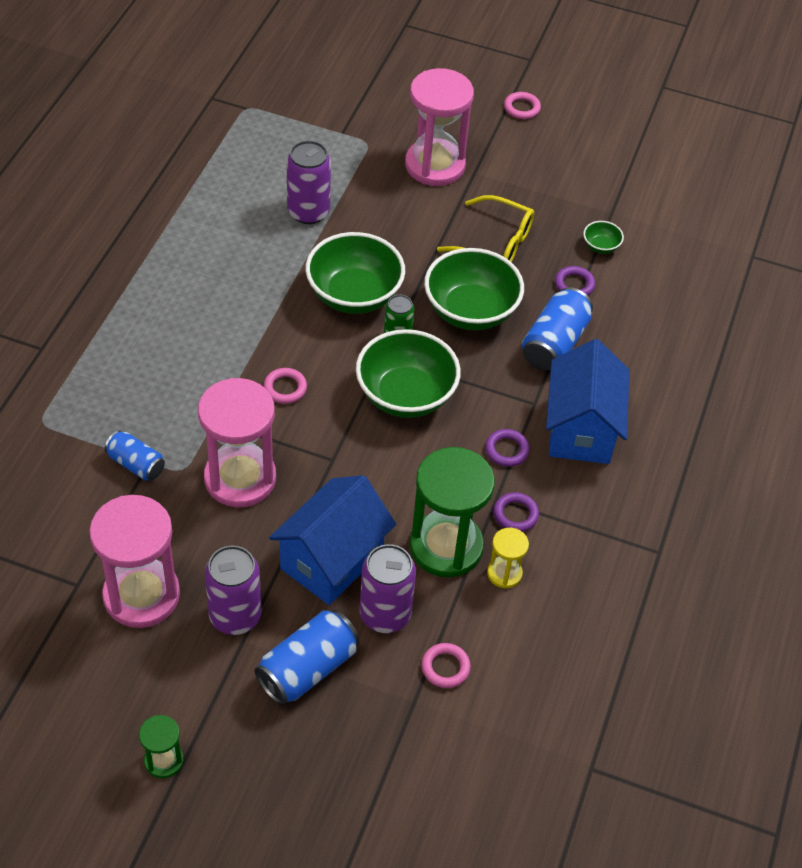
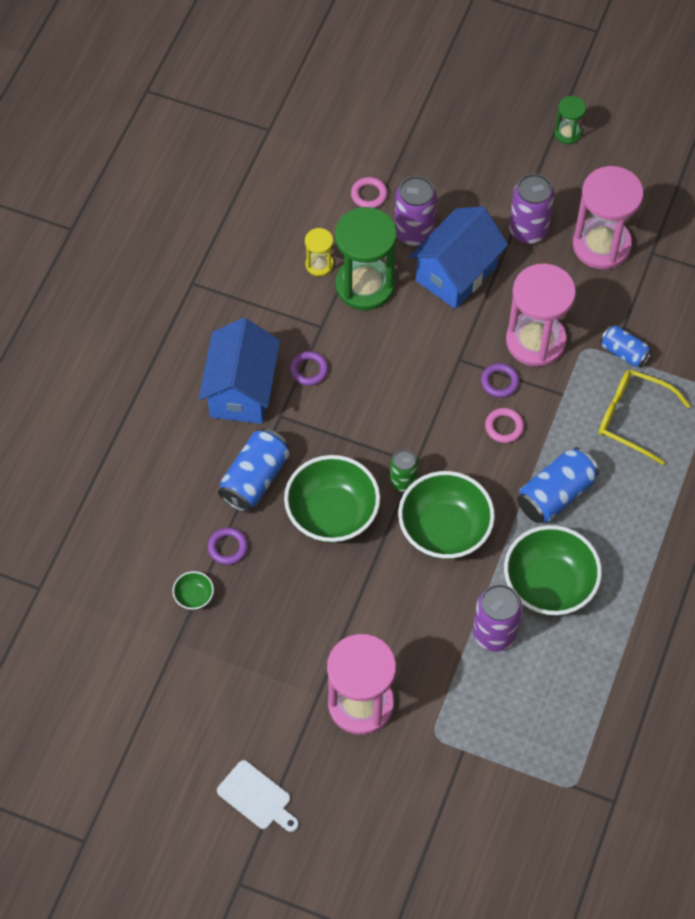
camera: 175 degrees left, 10 degrees up
blue can [255,610,359,705] -> blue can moved to [517,447,599,523]
green bowl [356,329,461,418] -> green bowl moved to [504,525,602,616]
yellow glasses [437,195,534,262] -> yellow glasses moved to [599,369,691,465]
purple ring [494,492,539,532] -> purple ring moved to [481,363,519,398]
pink ring [504,92,541,119] -> white cutting board [217,760,299,832]

